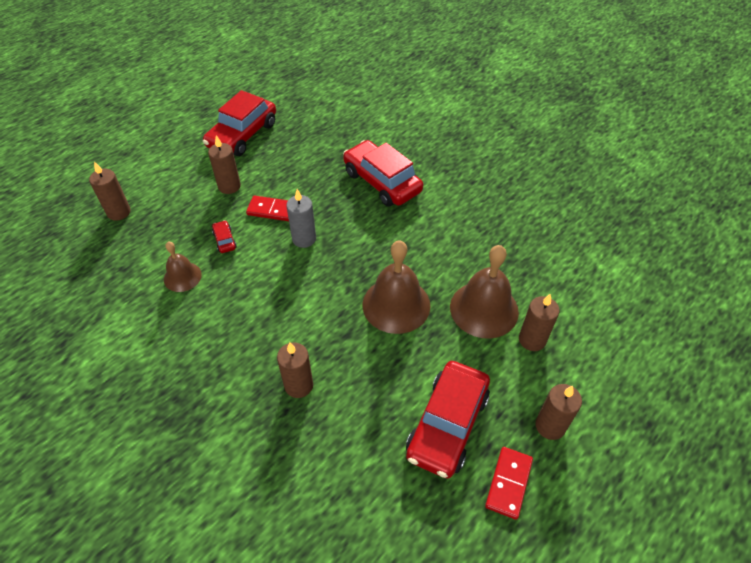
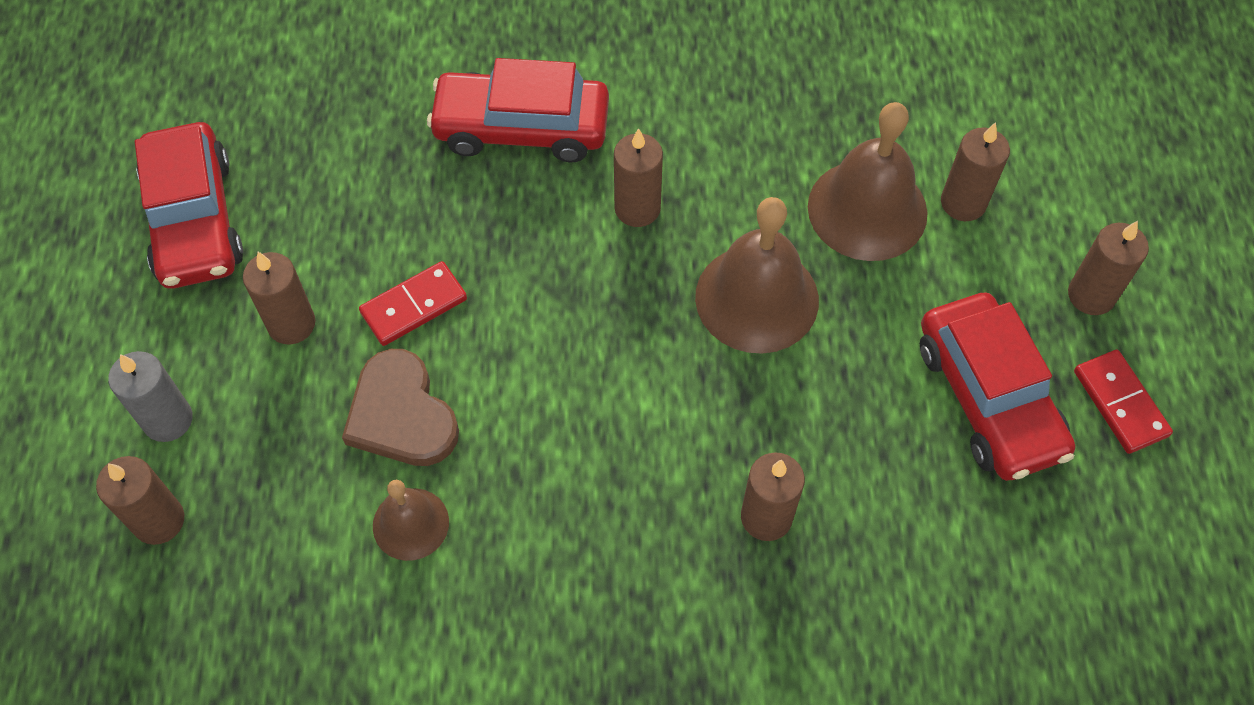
camera: 45 degrees left, 10 degrees up
red car [212,220,237,253] -> brown heart [342,349,459,466]
grey candle [286,189,316,248] -> grey candle moved to [108,351,193,442]
none -> brown candle [614,128,663,227]

